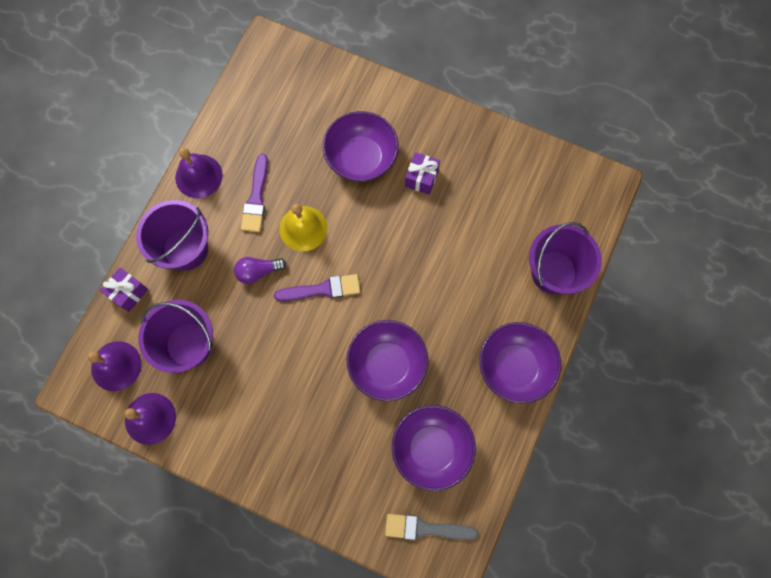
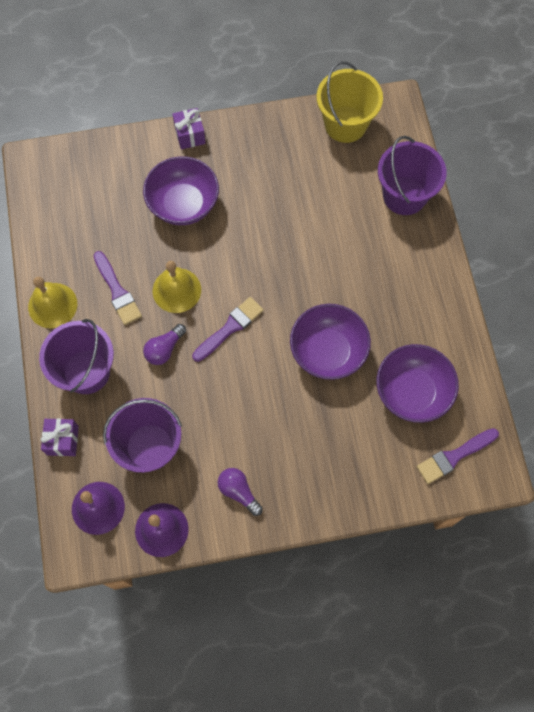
camera: 35 degrees left, 5 degrees down
purple bell [175,148,223,198] -> yellow bell [28,277,77,329]
grey brush [385,514,478,540] -> purple brush [417,428,499,484]
purple gift [405,152,440,195] -> purple gift moved to [172,108,206,150]
purple bowl [479,322,561,404] -> none
none -> purple light bulb [217,468,263,516]
none -> yellow bucket [316,61,383,143]

